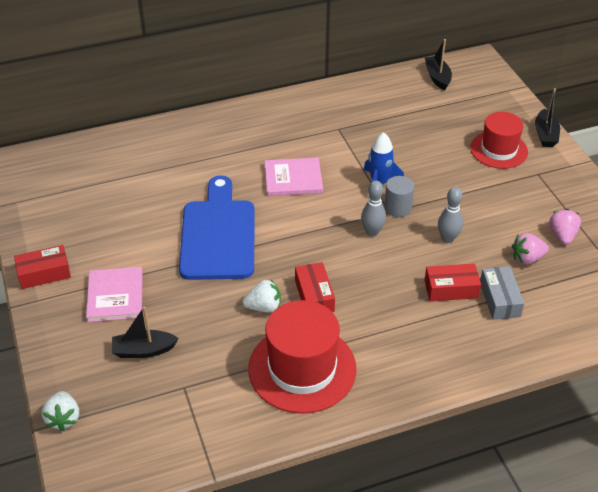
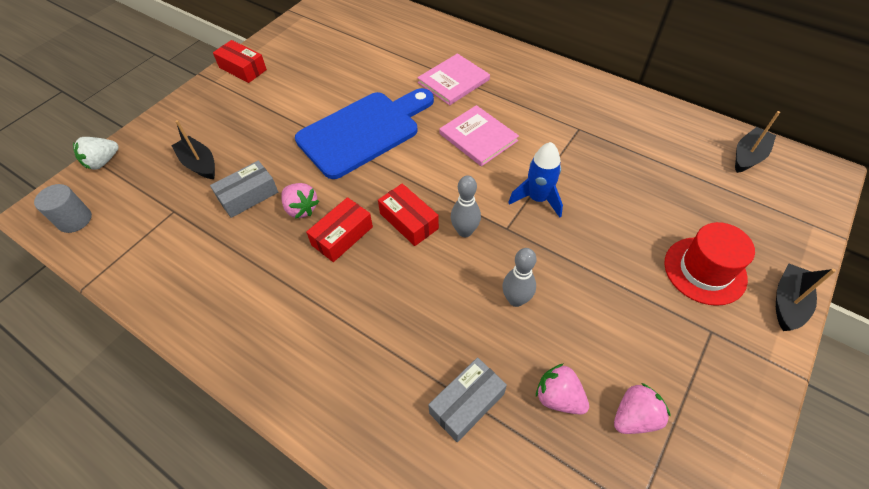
camera: 55 degrees right, 10 degrees up
pink book [86,267,143,322] -> pink book moved to [417,53,490,105]
white strawberry [242,280,281,313] -> pink strawberry [281,183,319,219]
red hat [248,300,357,414] -> none
grey cylinder [384,176,414,217] -> grey cylinder moved to [34,184,92,233]
red box [424,264,481,302] -> red box moved to [378,183,439,246]
black boat [535,88,560,147] -> black boat turned 150 degrees clockwise [776,263,836,331]
none -> grey box [210,161,278,218]

